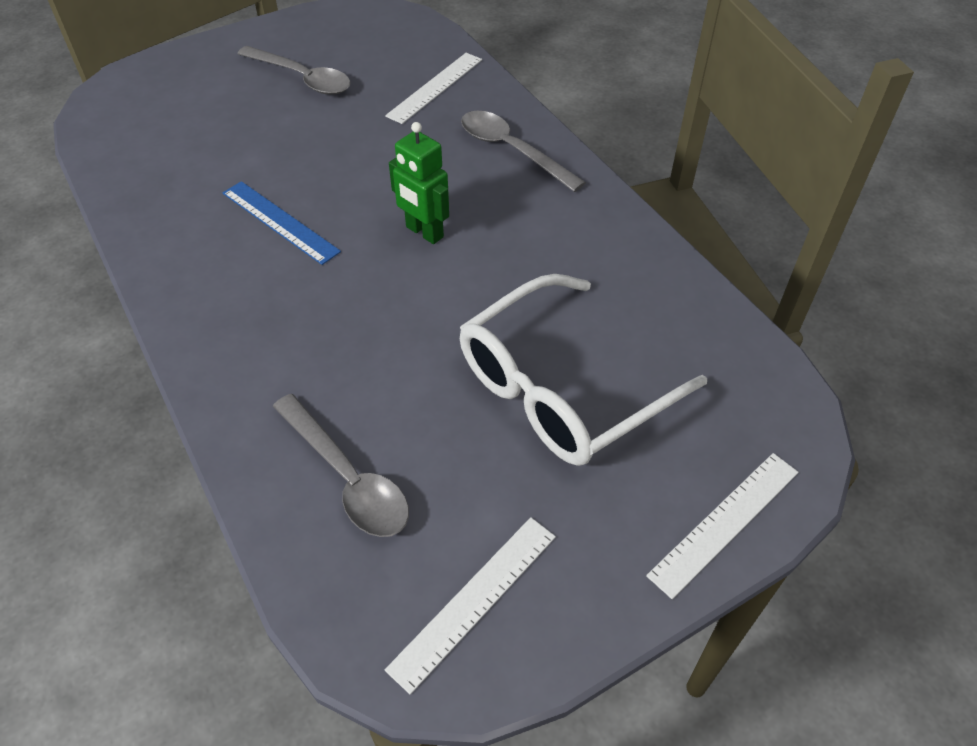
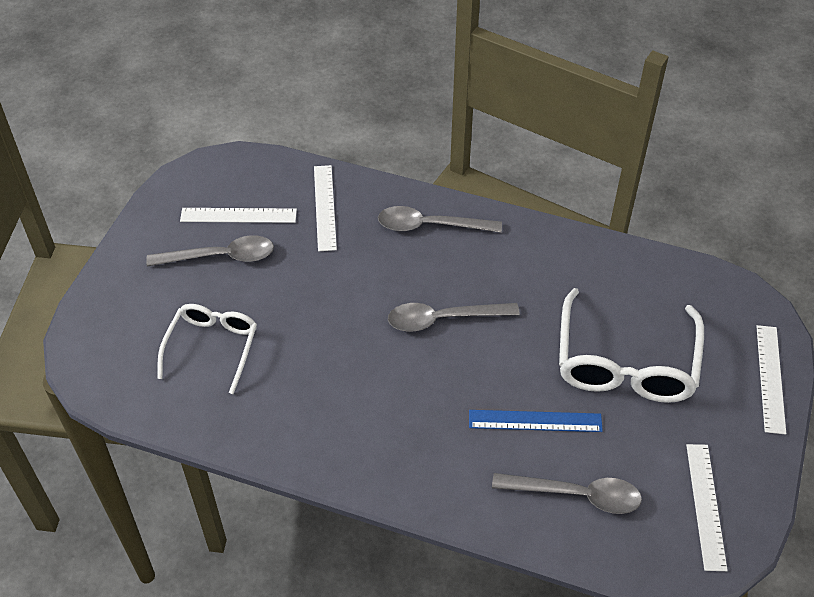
camera: 40 degrees left, 0 degrees up
blue ruler [223,181,341,265] -> blue ruler moved to [469,410,603,432]
green robot [389,122,449,244] -> grey spoon [388,303,520,331]
none -> white glasses [157,304,257,394]
none -> white ruler [180,208,297,223]

